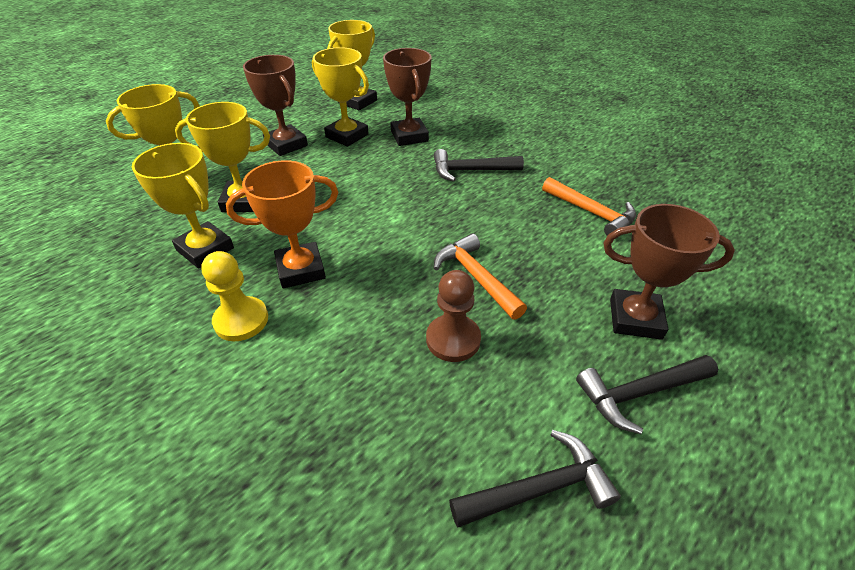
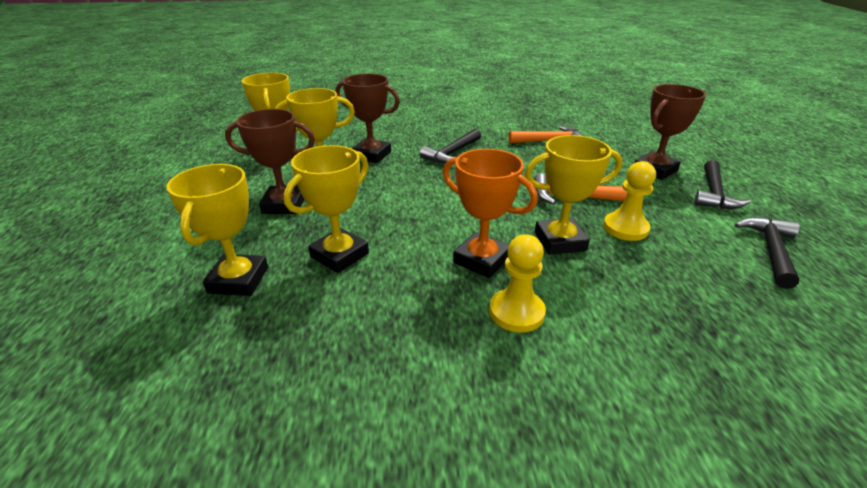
camera: 50 degrees left, 10 degrees down
yellow trophy [132,143,234,268] -> yellow trophy moved to [525,135,622,255]
orange trophy [226,160,338,288] -> orange trophy turned 75 degrees counterclockwise [443,149,538,278]
brown pawn [426,270,481,362] -> yellow pawn [603,161,656,241]

